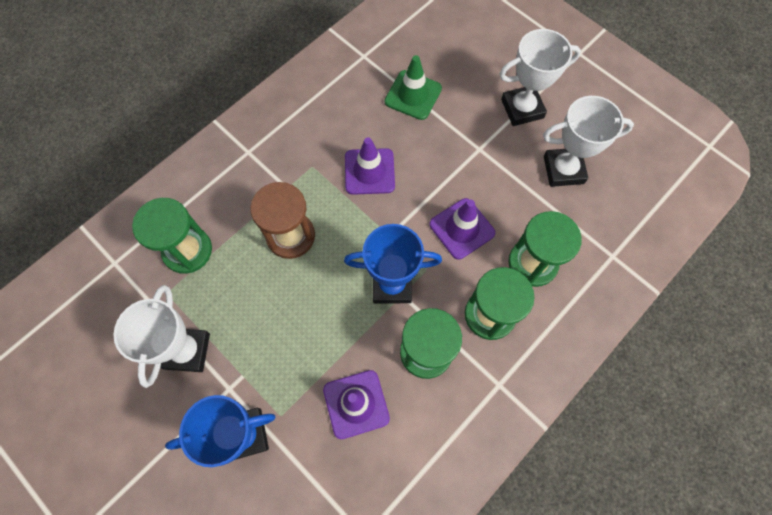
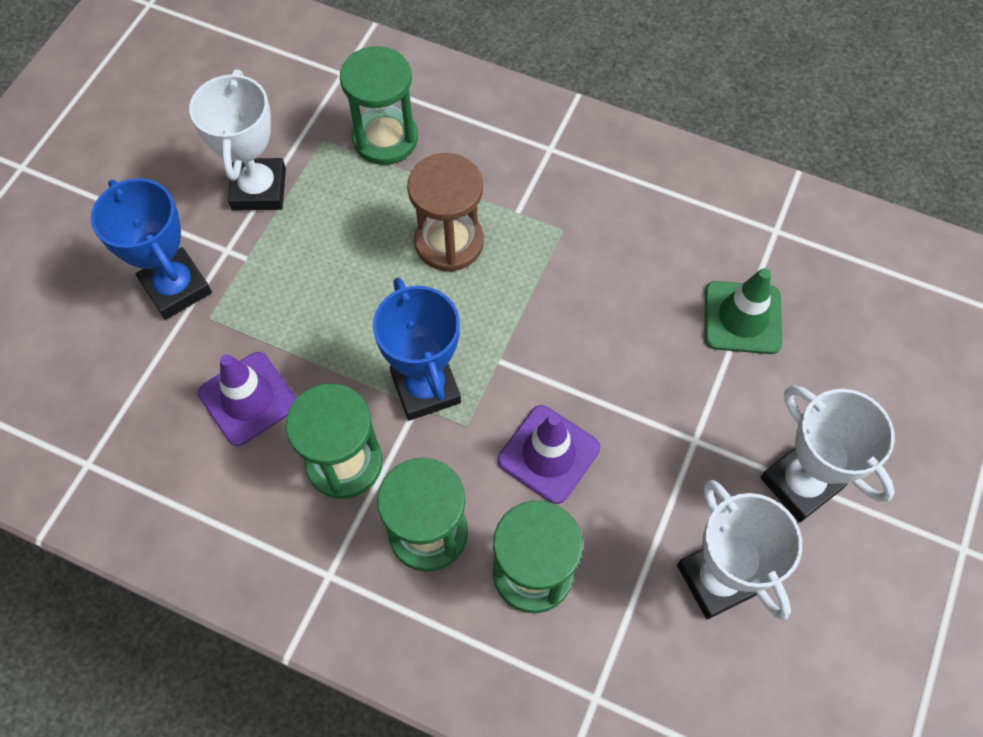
camera: 70 degrees right, 5 degrees down
white trophy [114,285,210,388] -> white trophy turned 75 degrees counterclockwise [189,70,286,210]
purple traffic cone [345,138,395,195] -> none

